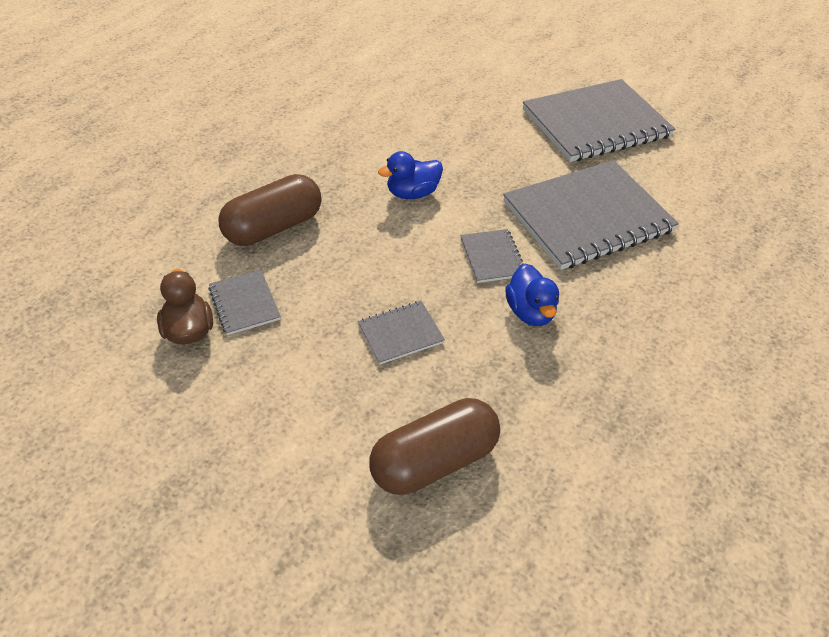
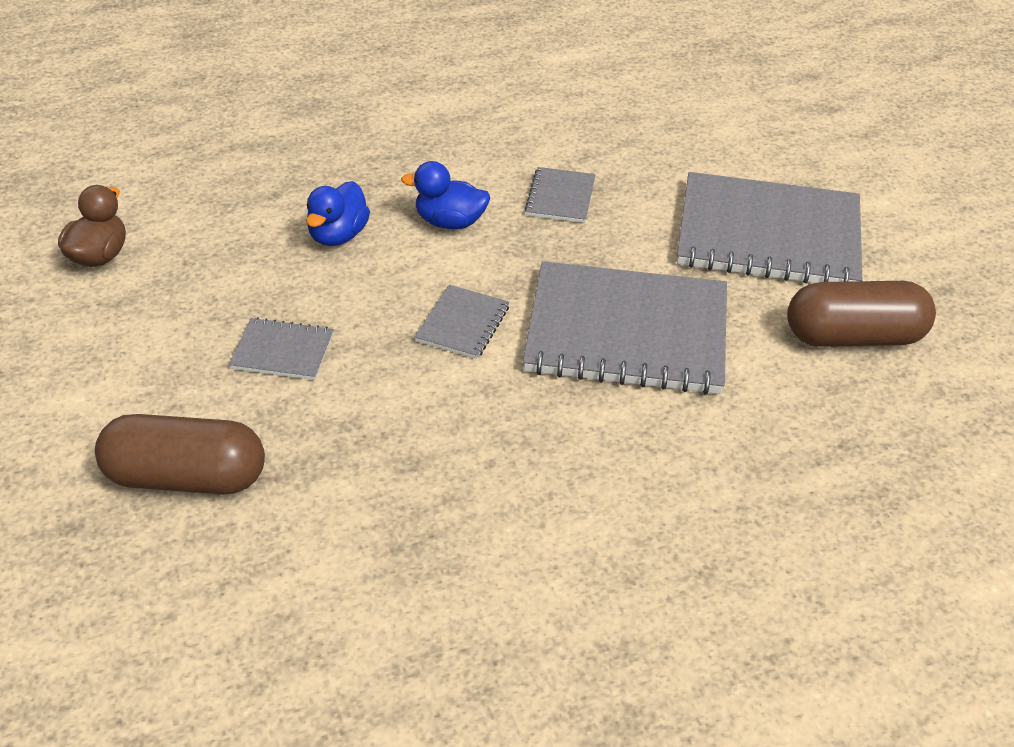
camera: 35 degrees right, 5 degrees down
grey notebook [209,269,281,335] -> grey notebook moved to [525,167,596,223]
brown capsule [219,174,322,246] -> brown capsule moved to [787,281,936,347]
blue duck [505,264,559,326] -> blue duck moved to [306,181,370,246]

